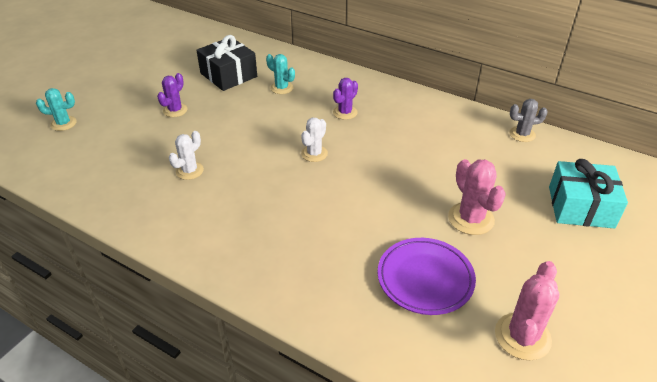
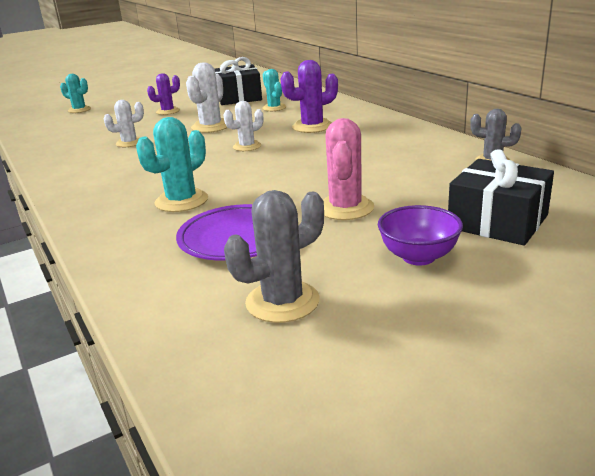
camera: 30 degrees right, 15 degrees down
purple cactus [333,78,358,120] -> purple cactus [281,60,338,133], size x1.52
pink cactus [495,261,559,360] -> grey cactus [224,190,324,323]
turquoise gift [549,159,628,229] -> black gift [448,149,554,246]
none -> turquoise cactus [136,117,208,212]
none -> white cactus [186,62,228,133]
none -> purple bowl [378,205,463,266]

